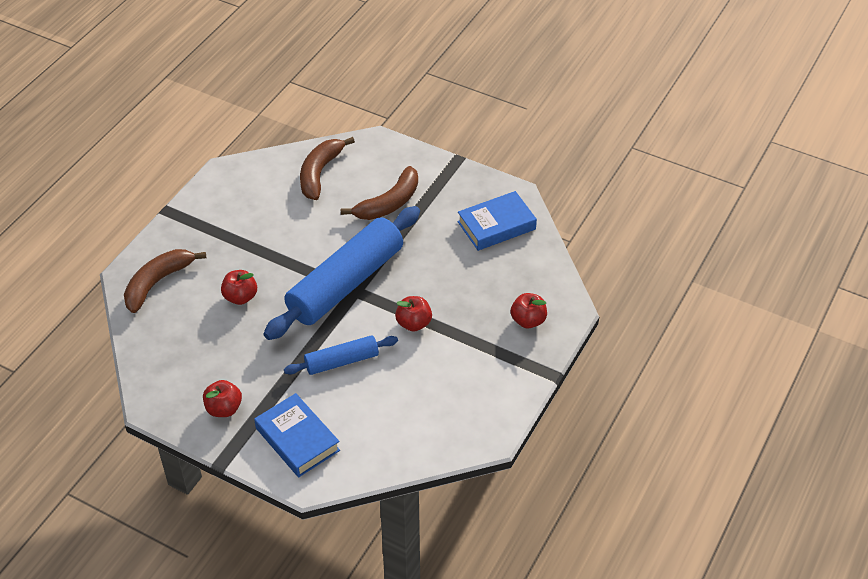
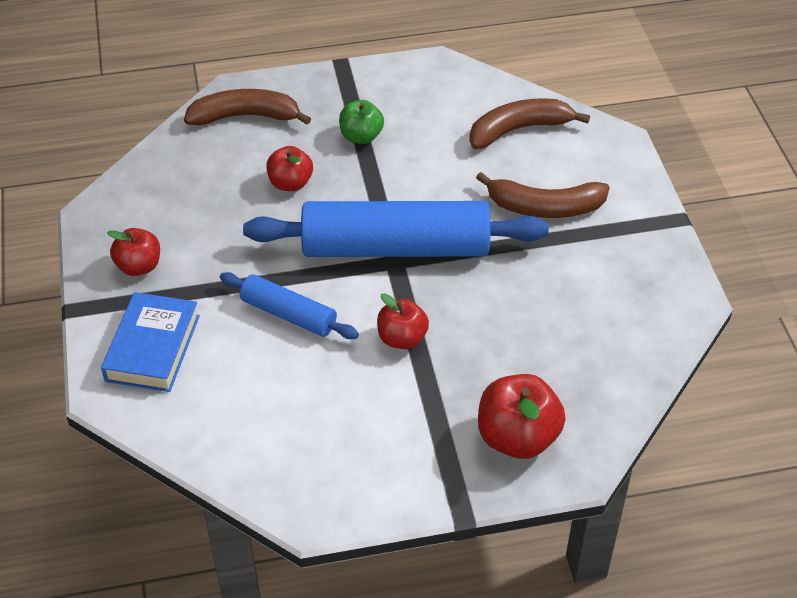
camera: 50 degrees right, 0 degrees up
blue book [458,191,537,251] -> none
red apple [511,293,547,328] -> red apple [478,374,566,459], size x1.57
none -> green apple [339,100,384,144]

